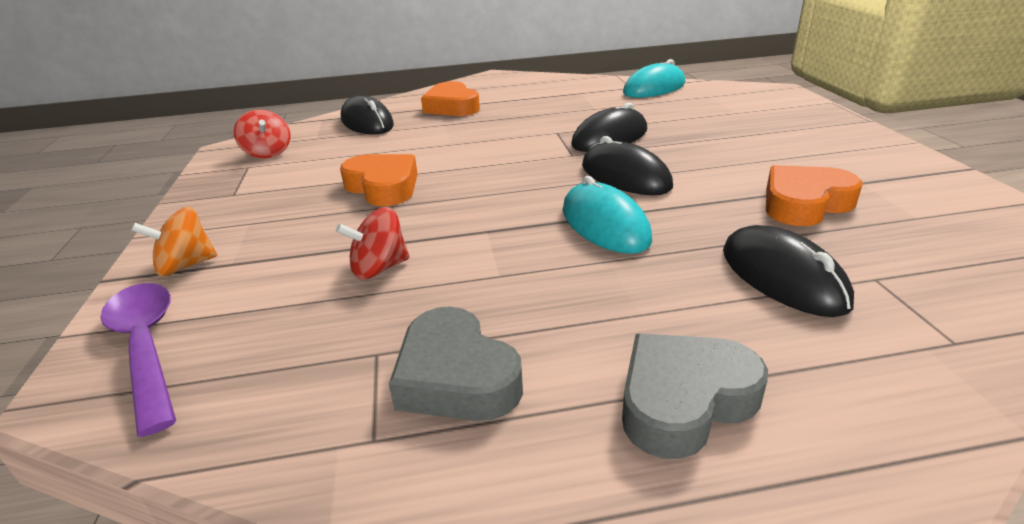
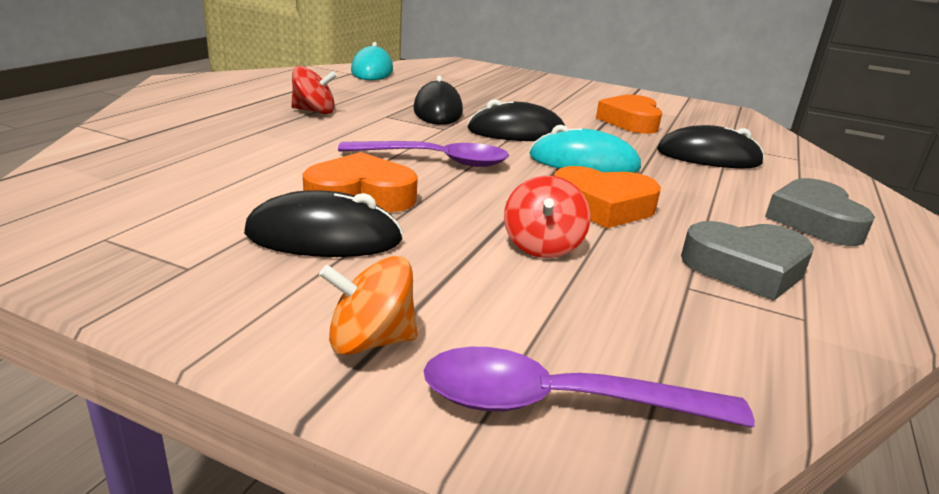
camera: 60 degrees left, 5 degrees down
orange spinning top [131,206,217,276] -> orange spinning top turned 75 degrees clockwise [319,256,418,355]
red spinning top [234,109,290,159] -> red spinning top moved to [291,66,337,114]
black mouse [341,95,394,134] -> black mouse moved to [244,190,403,257]
orange heart [421,81,480,116] -> orange heart moved to [554,166,661,228]
none -> purple spoon [338,141,509,167]

